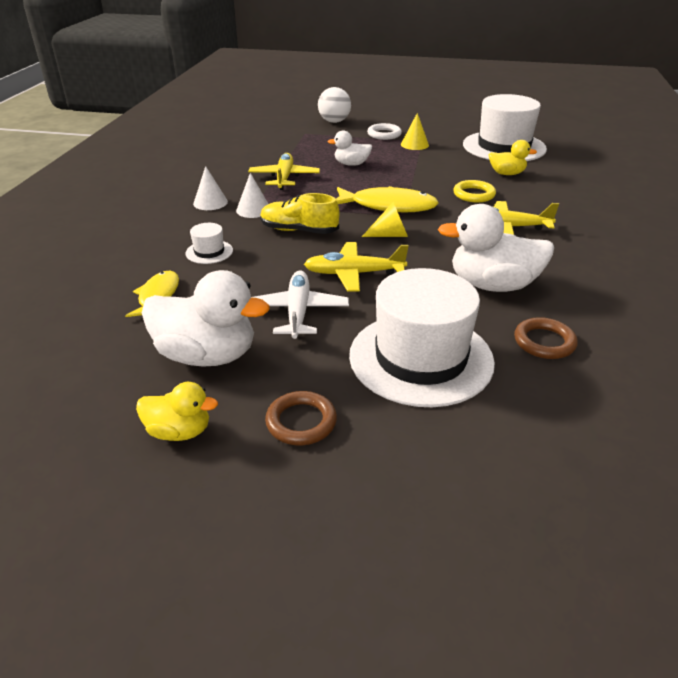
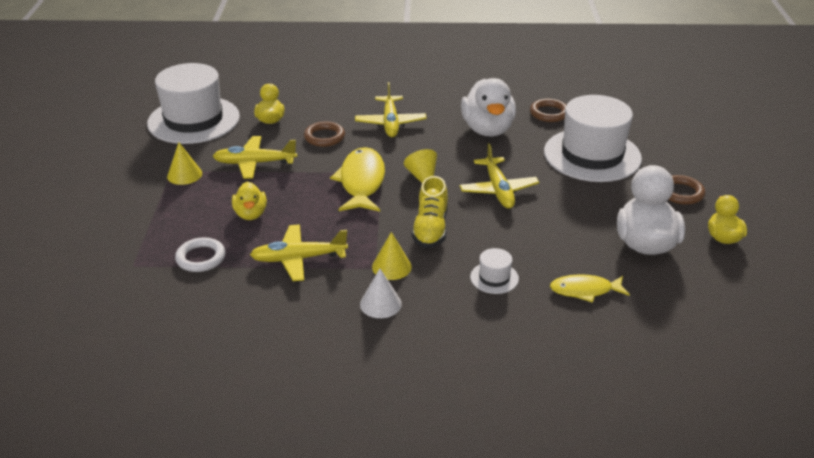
camera: 100 degrees left, 0 degrees up
white cone [236,173,268,218] -> yellow cone [372,232,412,280]
white plane [251,270,349,339] -> none
white ball [318,87,351,123] -> none
white duck [327,130,372,166] -> yellow duck [232,182,267,220]
white ring [367,123,402,140] -> white ring moved to [175,237,226,272]
yellow ring [453,180,496,202] -> brown ring [304,121,345,147]
none -> yellow plane [213,136,297,179]

